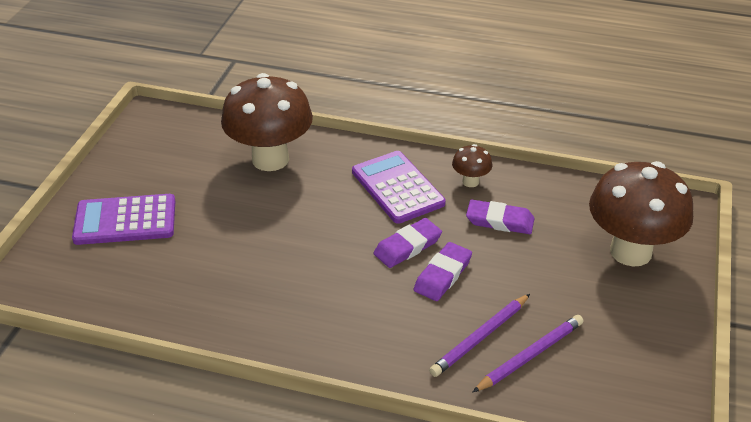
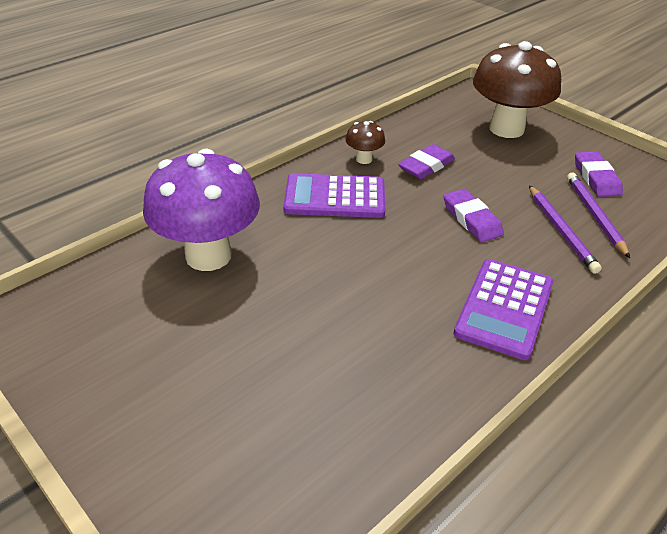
camera: 60 degrees left, 0 degrees up
purple calculator [72,194,175,245] -> purple calculator moved to [454,259,553,360]
brown mushroom [221,73,313,171] -> purple mushroom [143,149,260,271]
purple eraser [374,218,442,268] -> purple eraser moved to [575,152,623,197]

